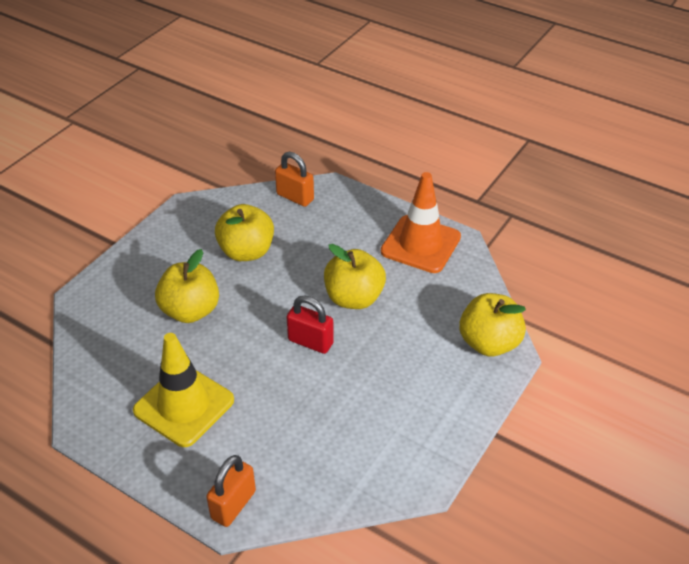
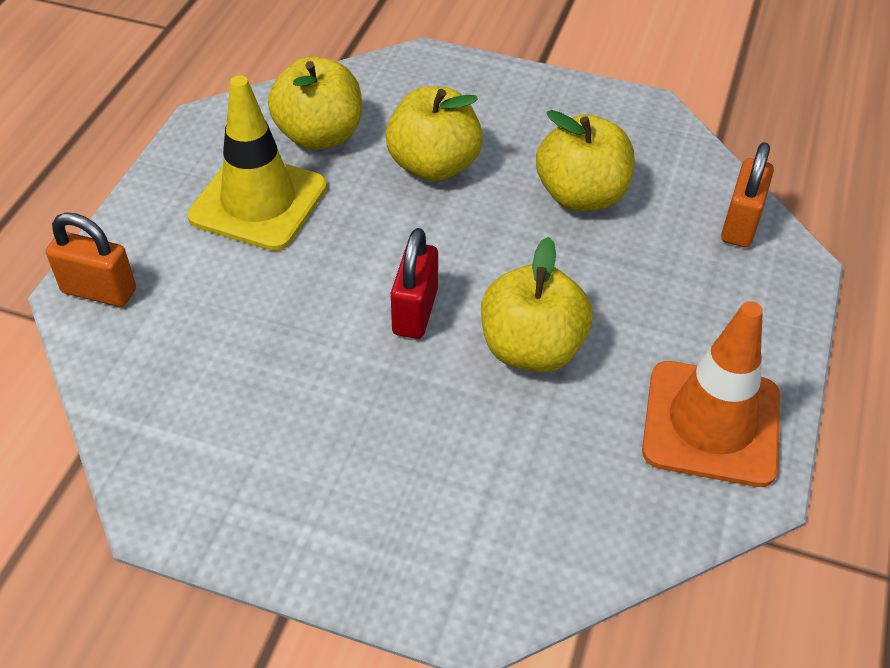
camera: 75 degrees right, 5 degrees up
yellow apple [459,293,526,356] -> yellow apple moved to [268,56,362,150]

